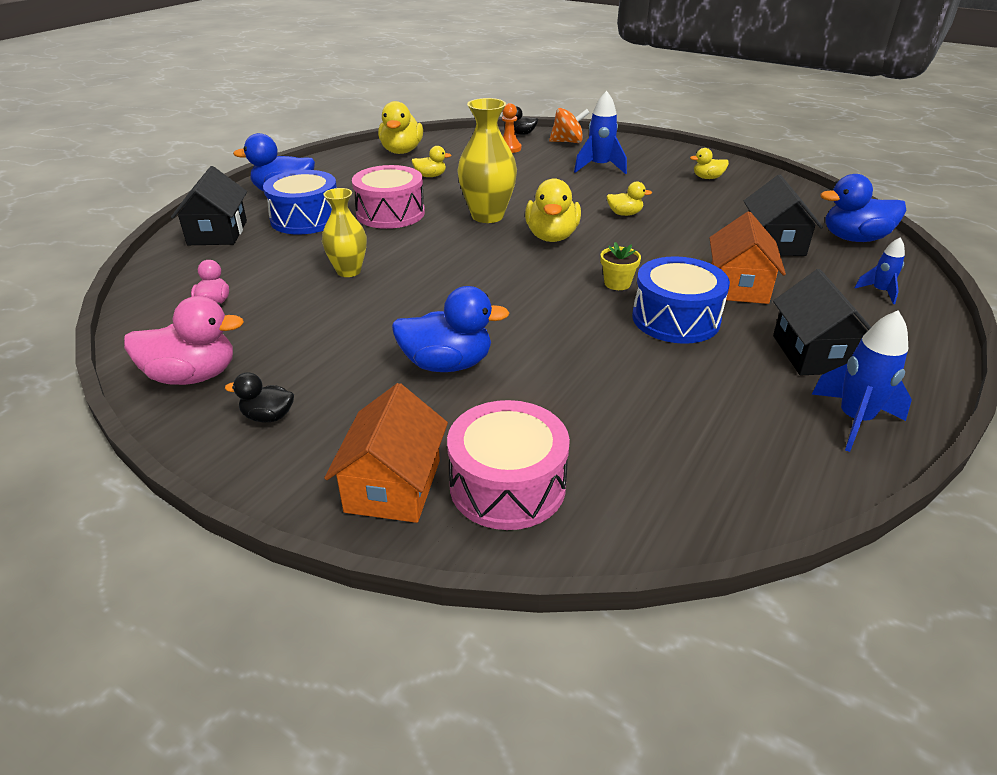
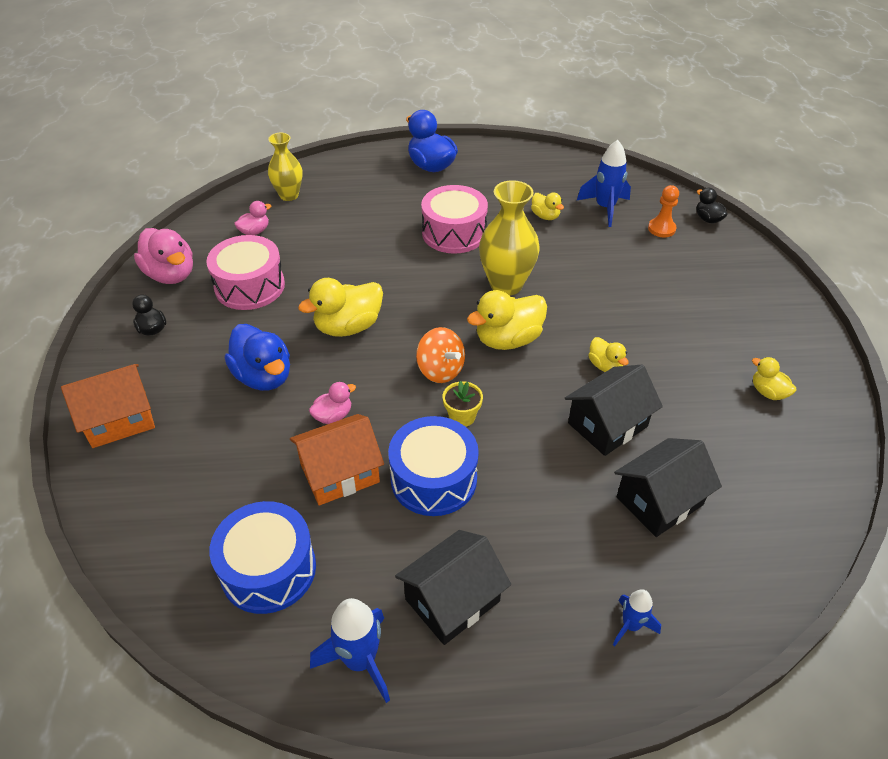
camera: 55 degrees right, 10 degrees up
black house [171,166,247,245] -> black house moved to [565,365,663,456]
blue drum [263,170,337,234] -> blue drum moved to [209,501,316,614]
yellow vase [322,188,367,277] -> yellow vase moved to [268,133,303,201]
yellow duck [378,101,423,154] -> yellow duck moved to [298,278,383,337]
pink drum [447,400,570,530] -> pink drum moved to [206,235,285,310]
orange spinning top [549,108,590,143] -> orange spinning top moved to [416,327,465,383]
blue rocket [574,91,627,174] -> blue rocket moved to [577,140,631,227]
orange house [709,212,786,304] -> orange house moved to [290,414,384,506]
blue duck [820,174,906,242] -> none
none -> pink duck [309,382,356,424]

